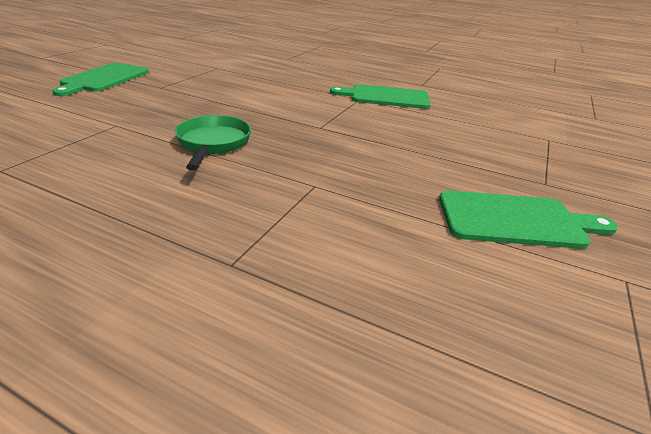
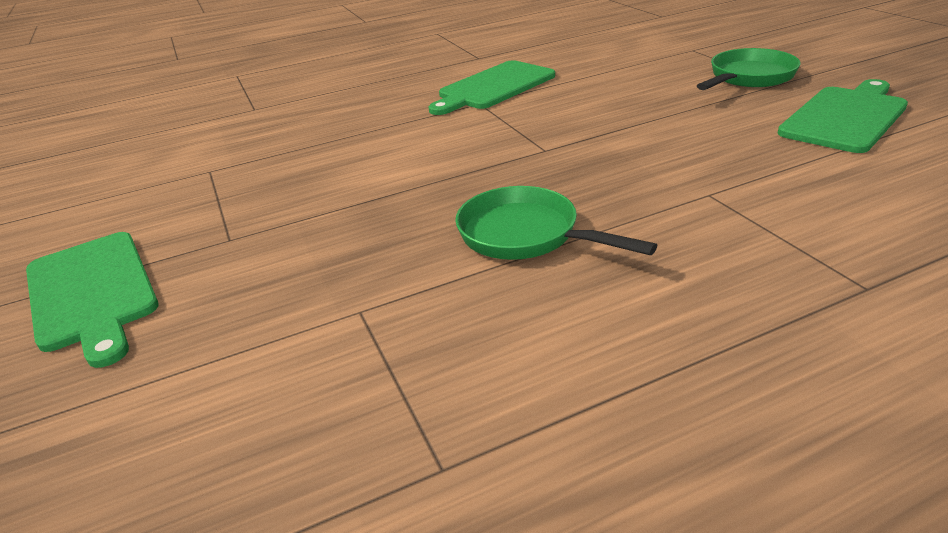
camera: 45 degrees left, 0 degrees up
none -> green pan [697,48,801,90]

